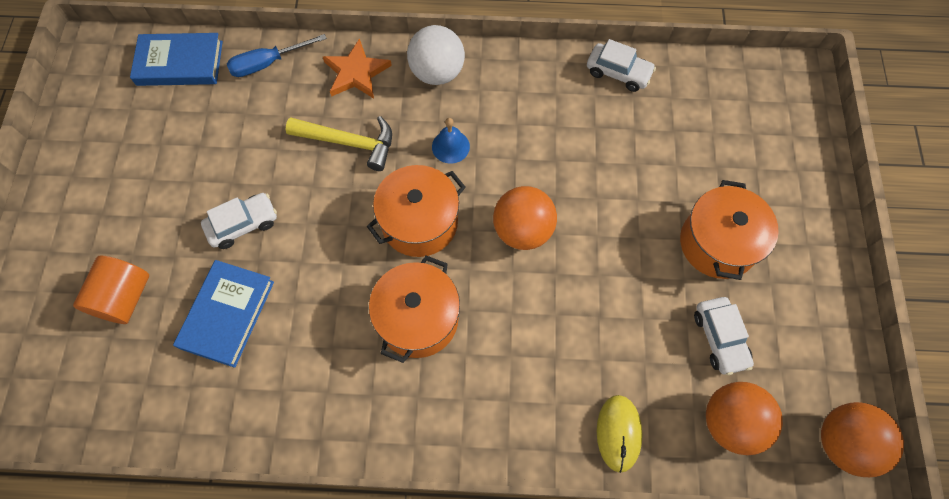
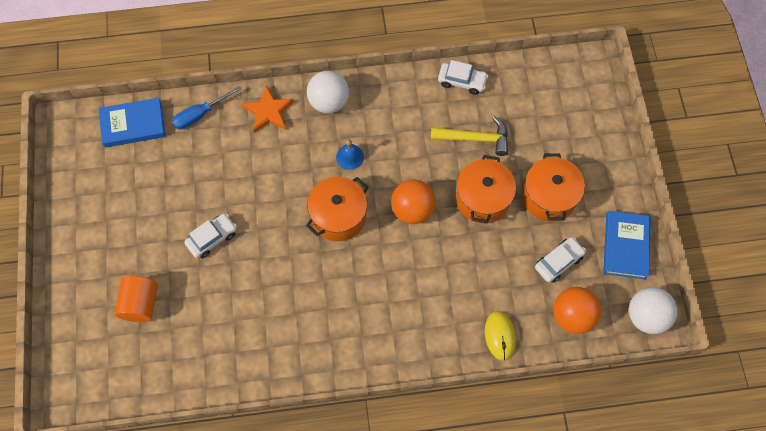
camera: 10 degrees left, 0 degrees up
blue book [173,260,274,368] -> blue book moved to [603,211,651,280]
yellow hammer [286,116,392,171] -> yellow hammer moved to [431,116,508,156]
orange pot [369,256,460,363] -> orange pot moved to [456,155,516,224]
white car [694,297,754,375] -> white car turned 105 degrees counterclockwise [535,237,586,283]
orange ball [821,402,904,477] -> white ball [629,287,678,334]

